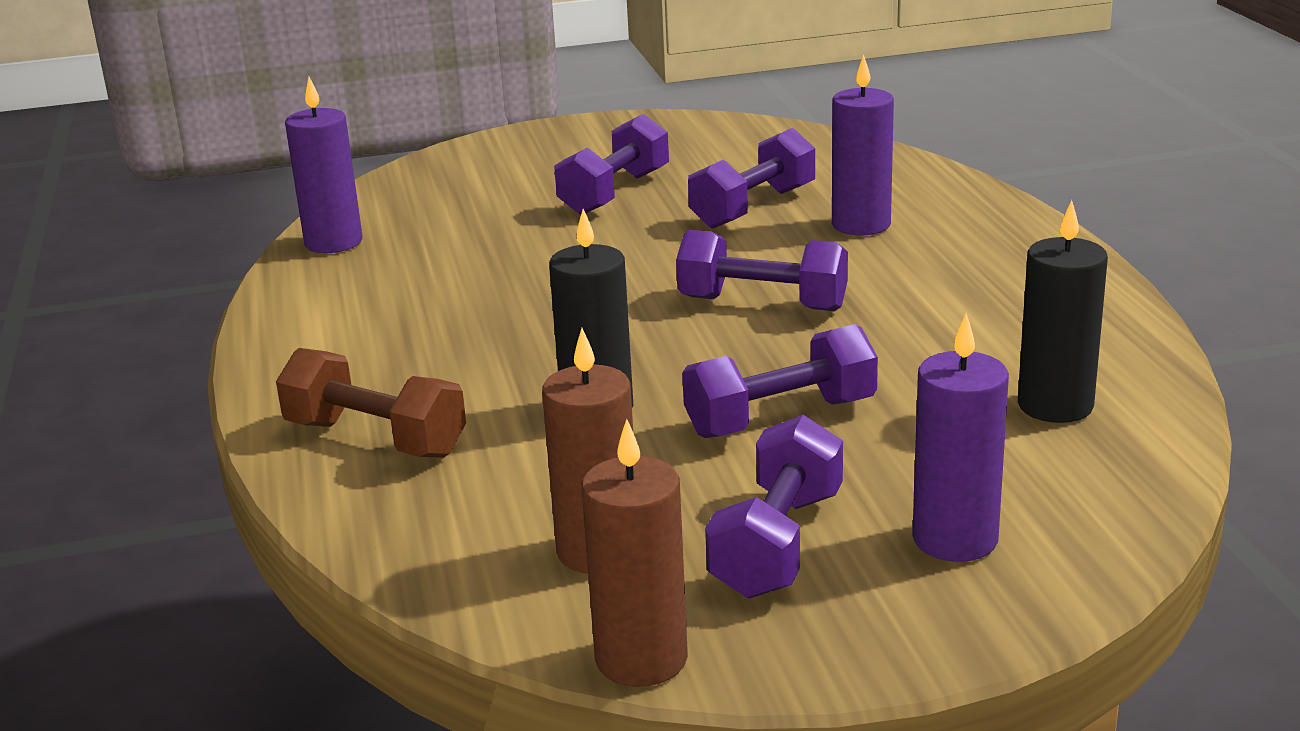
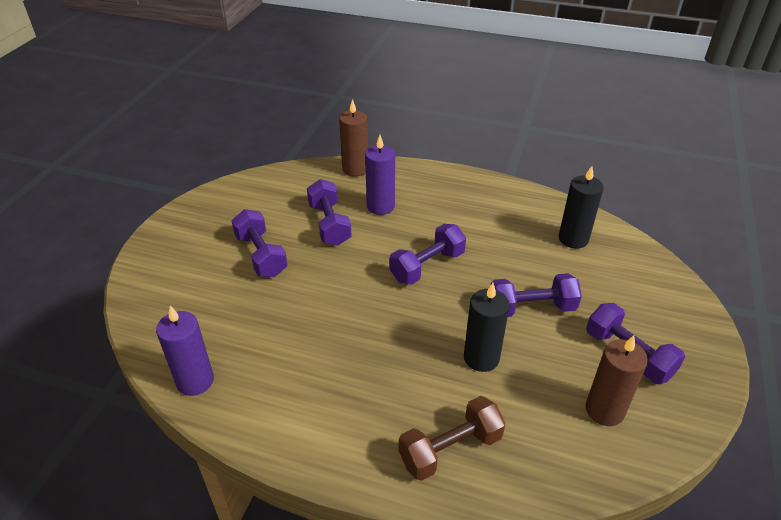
camera: 60 degrees left, 15 degrees up
brown candle [581,419,688,687] -> brown candle moved to [339,99,368,177]
purple dumbbell [682,324,878,438] -> purple dumbbell turned 75 degrees clockwise [491,273,582,317]
purple candle [912,314,1009,562] -> none

